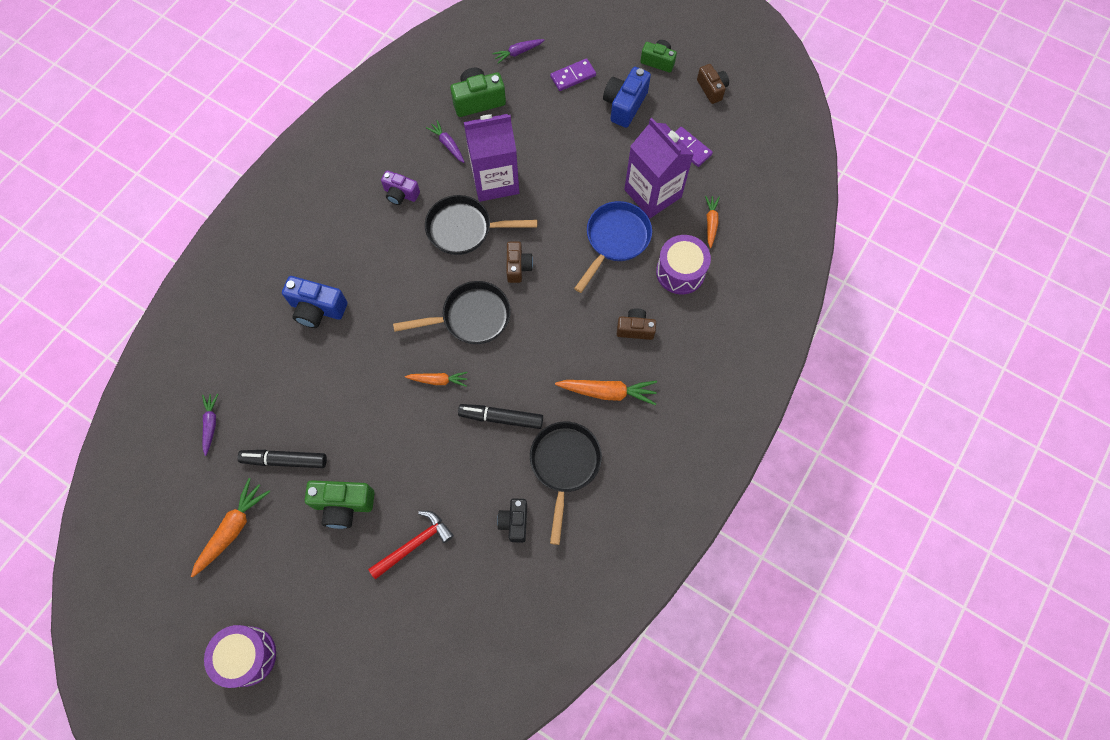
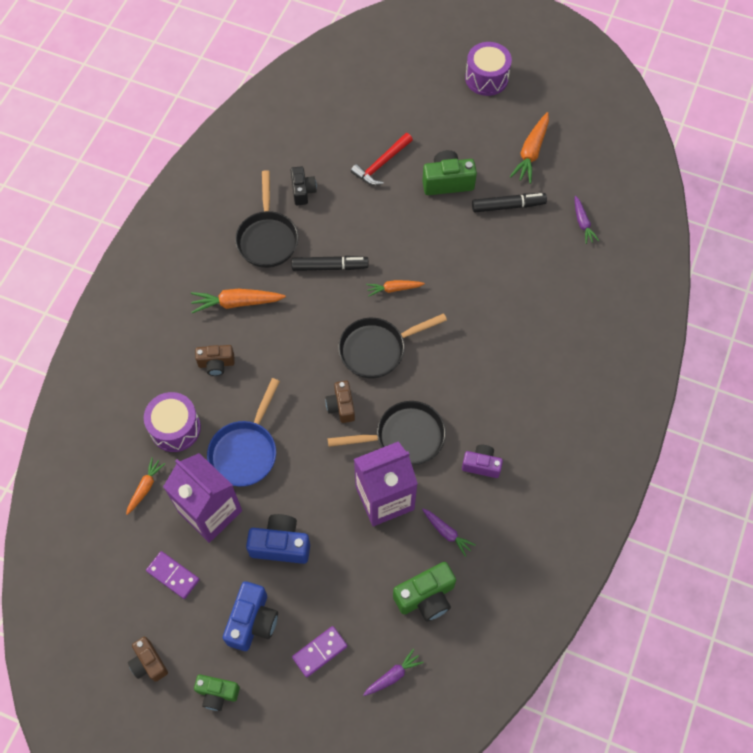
camera: 170 degrees right, 5 degrees down
blue camera [282,276,348,328] -> blue camera moved to [246,514,310,564]
orange carrot [705,196,720,248] -> orange carrot turned 150 degrees counterclockwise [126,457,165,515]

